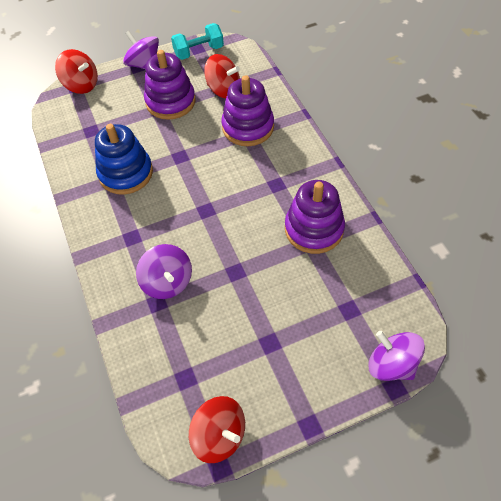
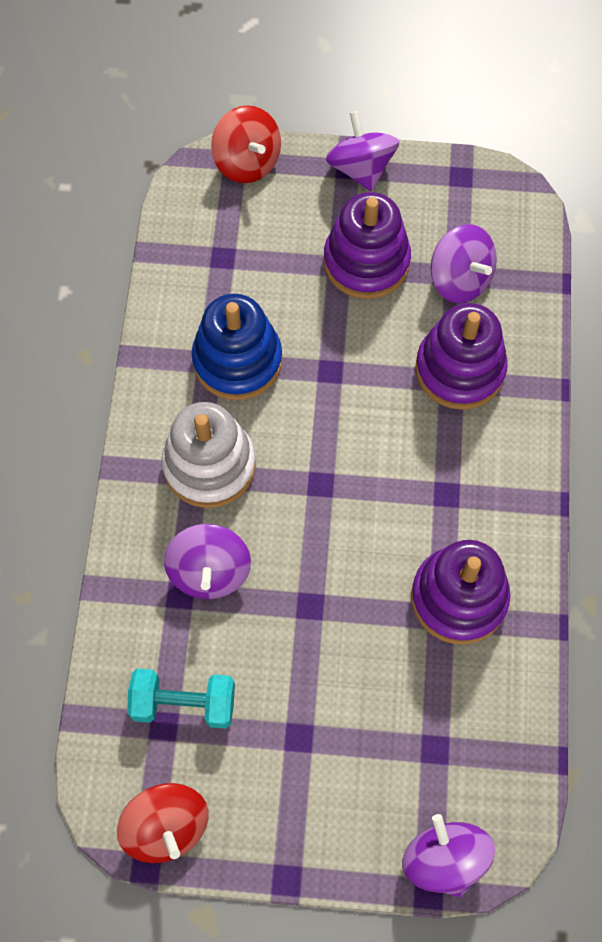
camera: 25 degrees right, 10 degrees up
turquoise dumbbell [171,23,224,60] -> turquoise dumbbell moved to [127,668,235,729]
red spinning top [204,54,240,98] -> purple spinning top [431,224,497,303]
none -> white stacking toy [162,402,256,508]

